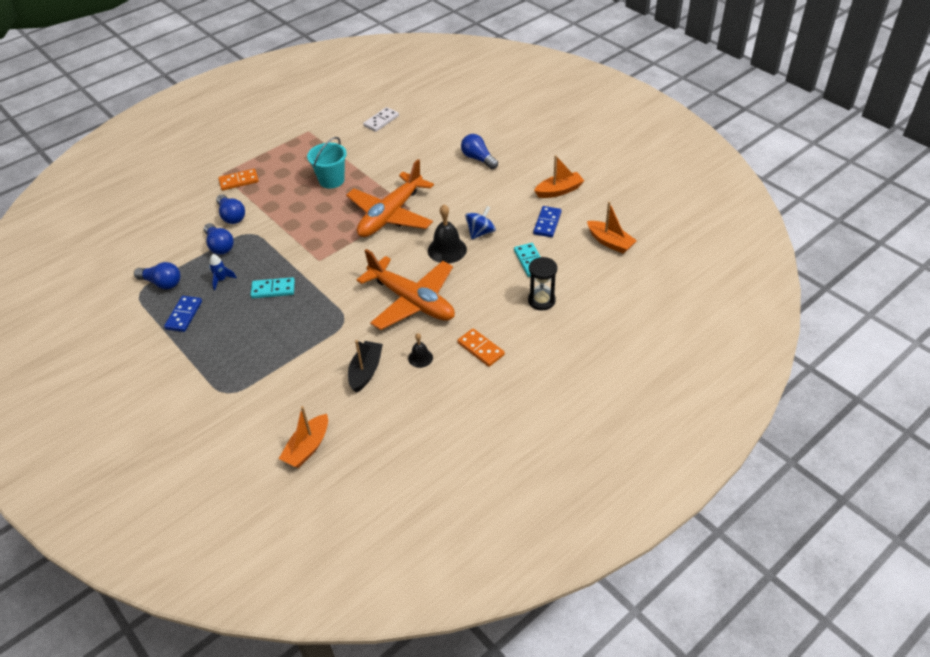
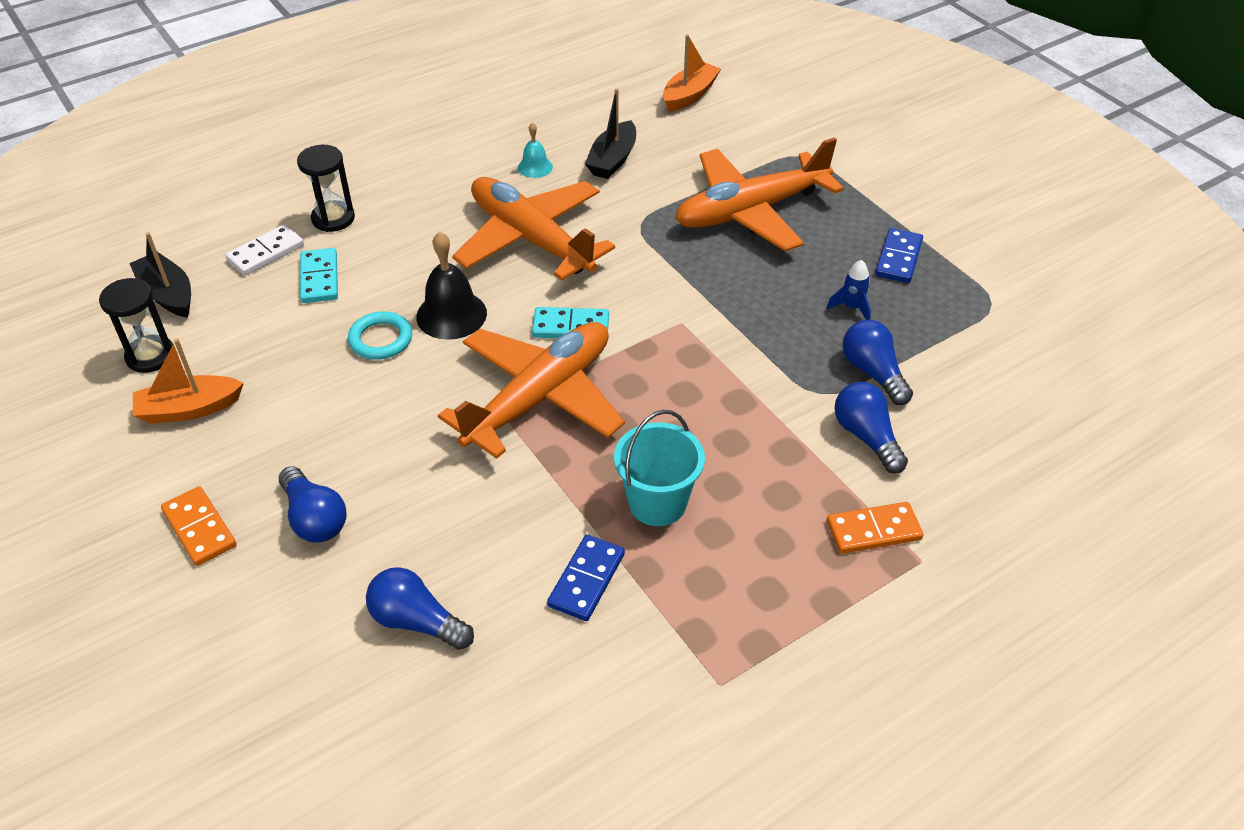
camera: 175 degrees left, 0 degrees up
blue light bulb [134,262,180,289] -> blue light bulb moved to [366,567,474,650]
turquoise domino [251,277,295,298] -> turquoise domino moved to [532,307,609,338]
white domino [363,107,399,132] -> white domino moved to [225,224,304,276]
black bell [408,333,433,368] -> turquoise bell [518,122,553,178]
orange domino [457,328,505,367] -> orange domino moved to [161,486,237,566]
blue spinning top [465,206,496,239] -> turquoise ring [348,312,412,360]
blue domino [533,206,562,237] -> blue domino moved to [547,535,625,621]
orange boat [587,202,637,254] -> black boat [129,232,191,318]
none -> black hourglass [99,278,173,373]
none -> orange plane [675,137,844,251]

